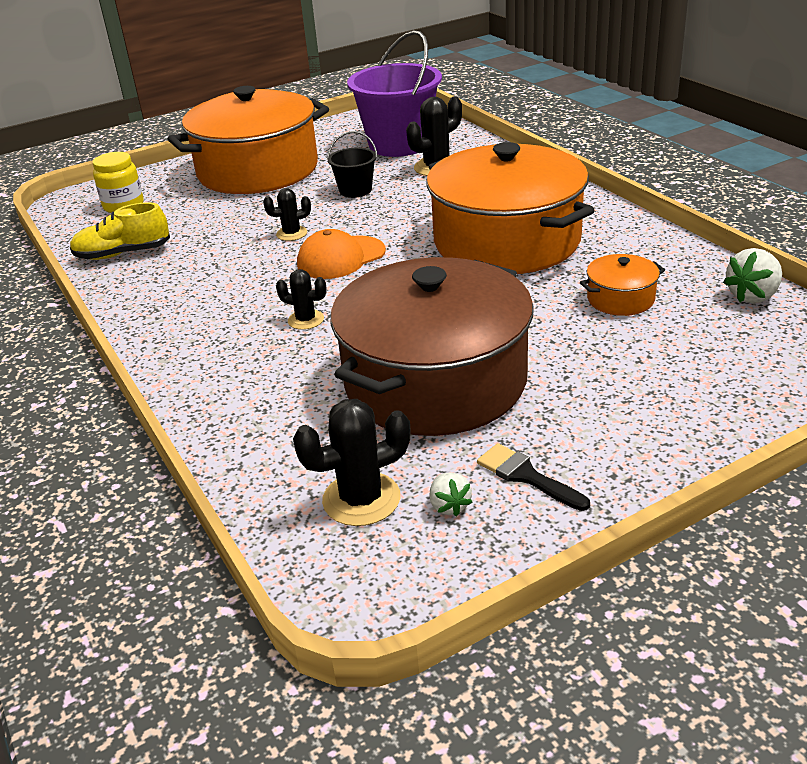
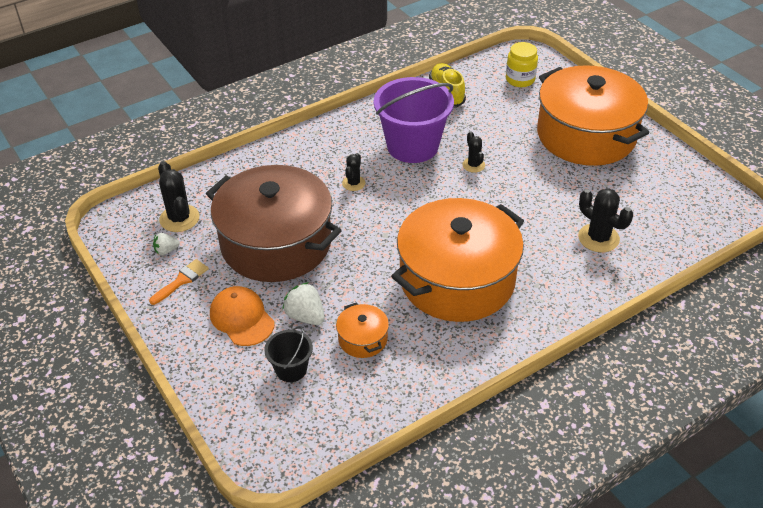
camera: 85 degrees right, 10 degrees up
orange cap [297,229,386,279] -> orange cap moved to [210,286,275,346]
black bucket [327,131,378,198] -> black bucket moved to [264,326,313,382]
purple bucket [347,30,442,157] -> purple bucket moved to [374,77,454,163]
black brush [477,443,590,511] -> orange brush [149,259,209,305]
white strawberry [723,248,782,303] -> white strawberry moved to [282,282,324,325]

